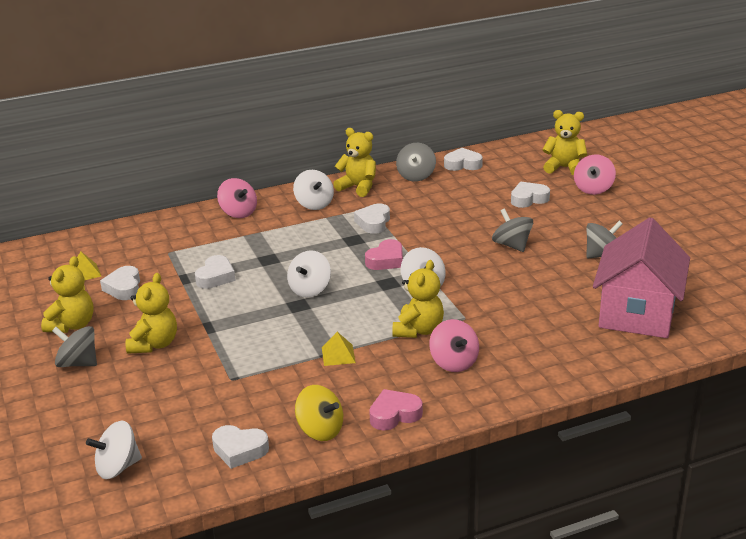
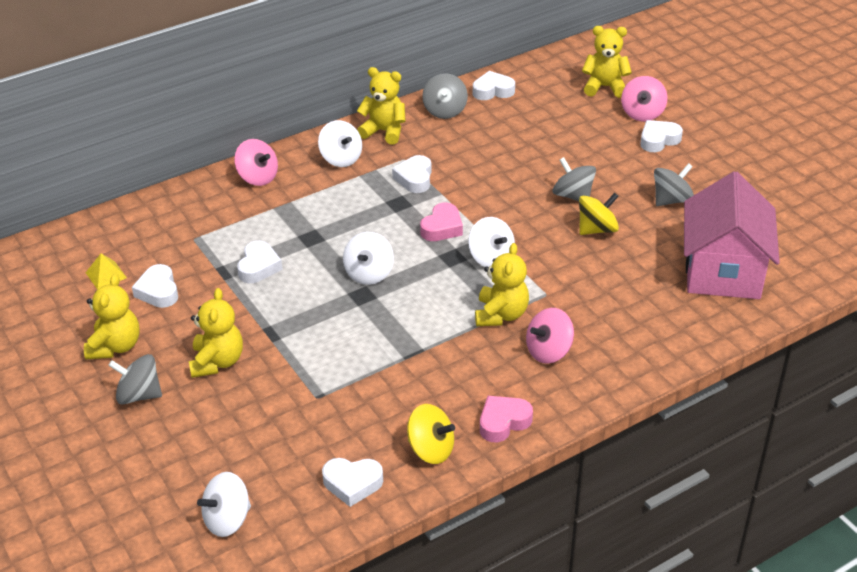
camera: 10 degrees left, 10 degrees up
yellow pyramid [322,332,356,366] -> none
pink spinning top [429,319,479,372] -> pink spinning top turned 90 degrees clockwise [526,308,574,364]
white heart [511,182,550,208] -> white heart moved to [640,120,683,152]
none -> yellow spinning top [579,193,619,235]

